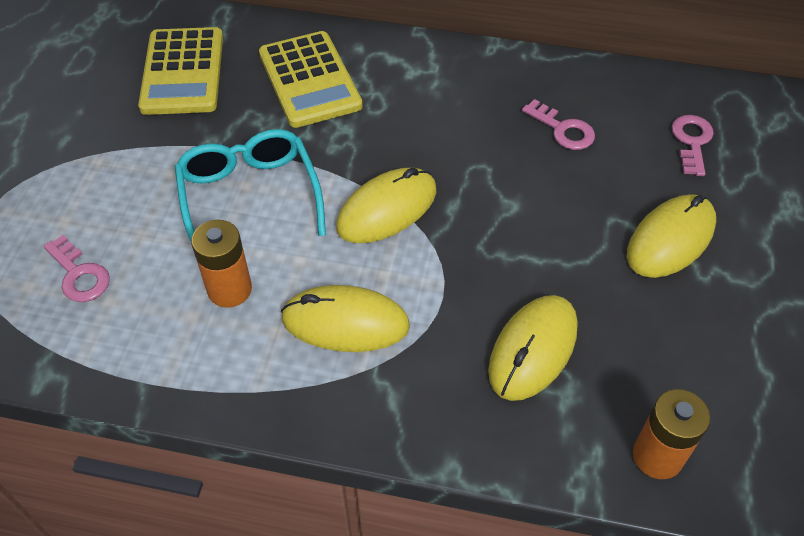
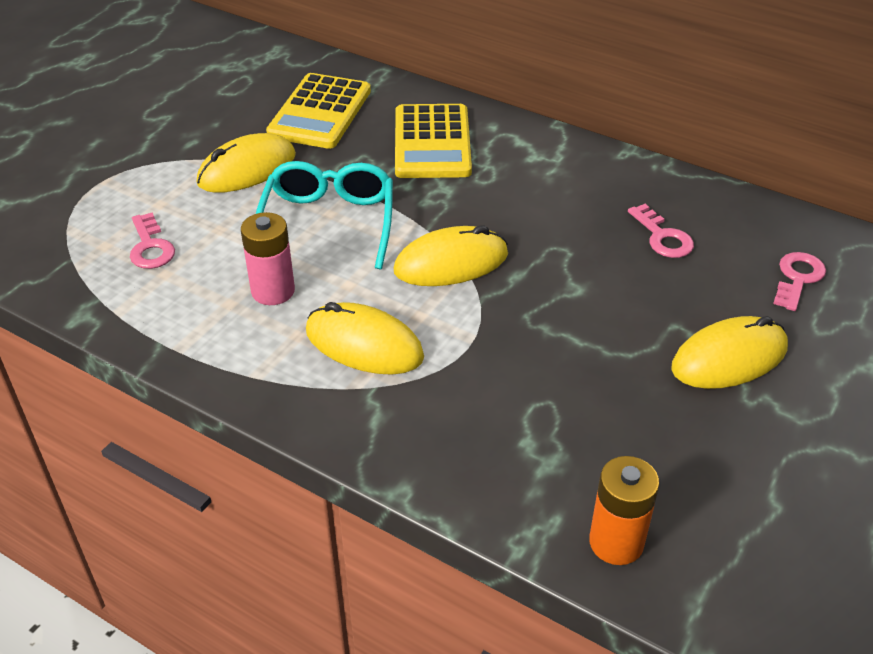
camera: 20 degrees right, 10 degrees down
orange battery [191,220,252,308] -> pink battery [241,212,295,305]
yellow mouse [488,295,578,401] -> yellow mouse moved to [197,133,296,193]

